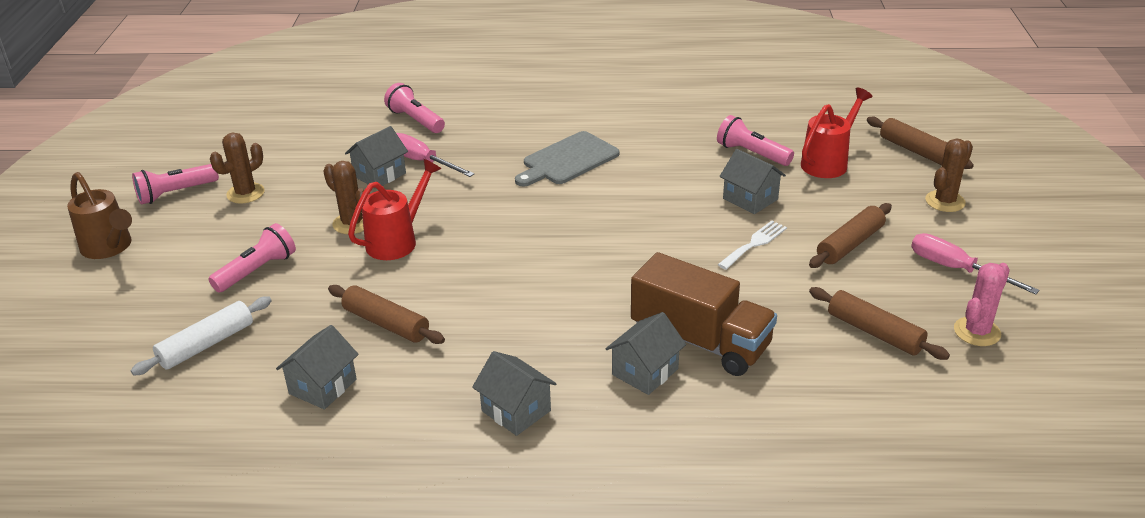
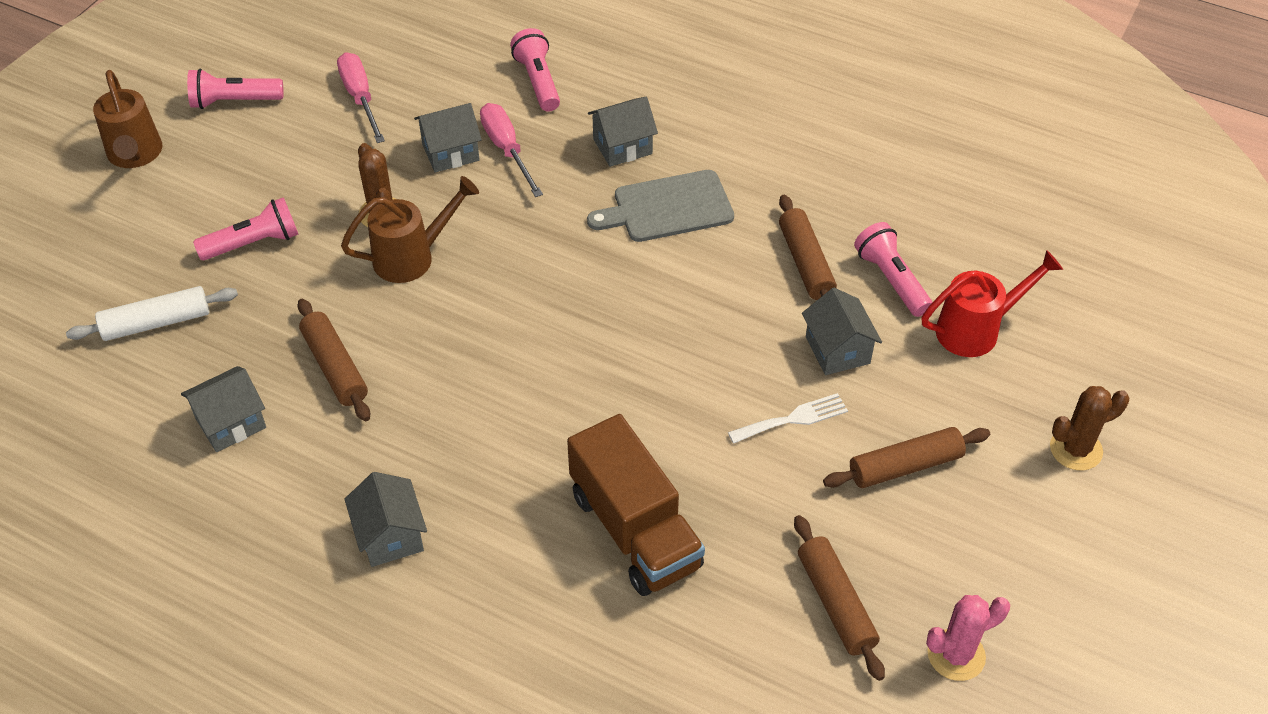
camera: 25 degrees right, 15 degrees up
brown cactus [210,132,265,203] -> none
red watering can [348,159,441,260] -> brown watering can [341,176,479,283]
grey house [606,312,686,395] -> grey house moved to [588,97,658,167]
brown rolling pin [867,117,974,169] -> brown rolling pin moved to [779,195,837,300]
pink screwdriver [911,233,1040,294] -> pink screwdriver moved to [337,52,385,143]

